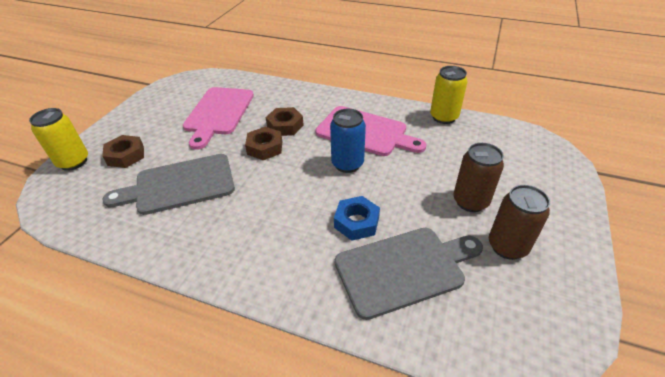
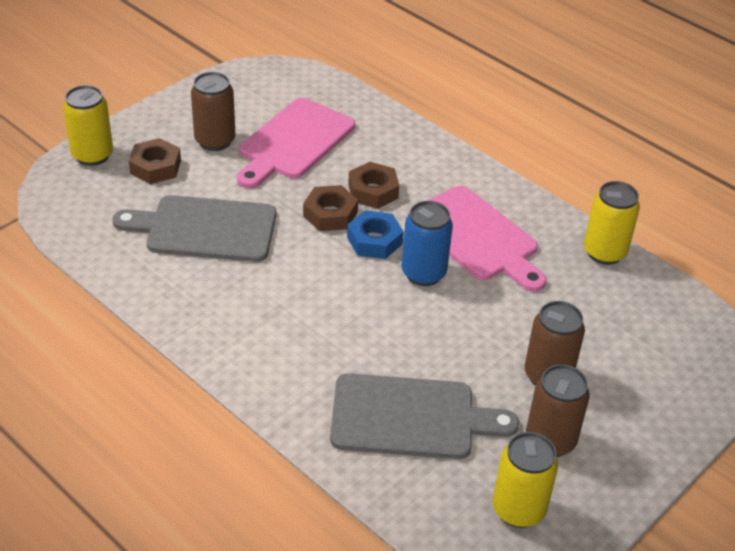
camera: 20 degrees right, 0 degrees up
blue nut [334,196,380,241] -> blue nut moved to [347,210,404,259]
none -> brown can [191,72,235,151]
none -> yellow can [493,432,558,528]

